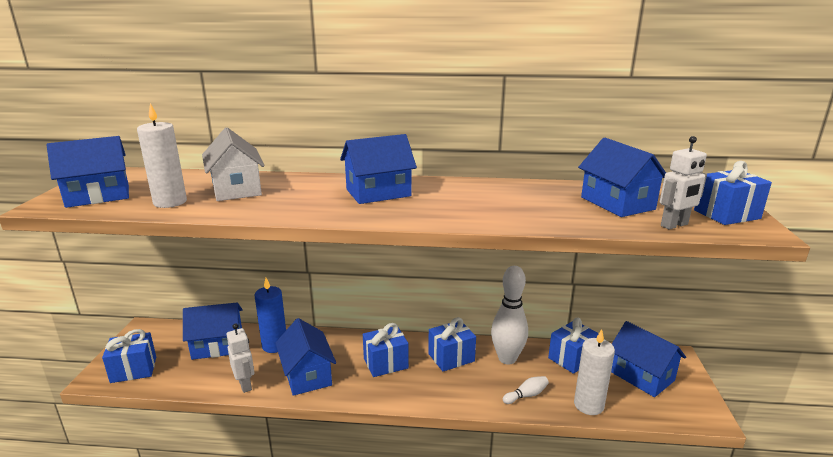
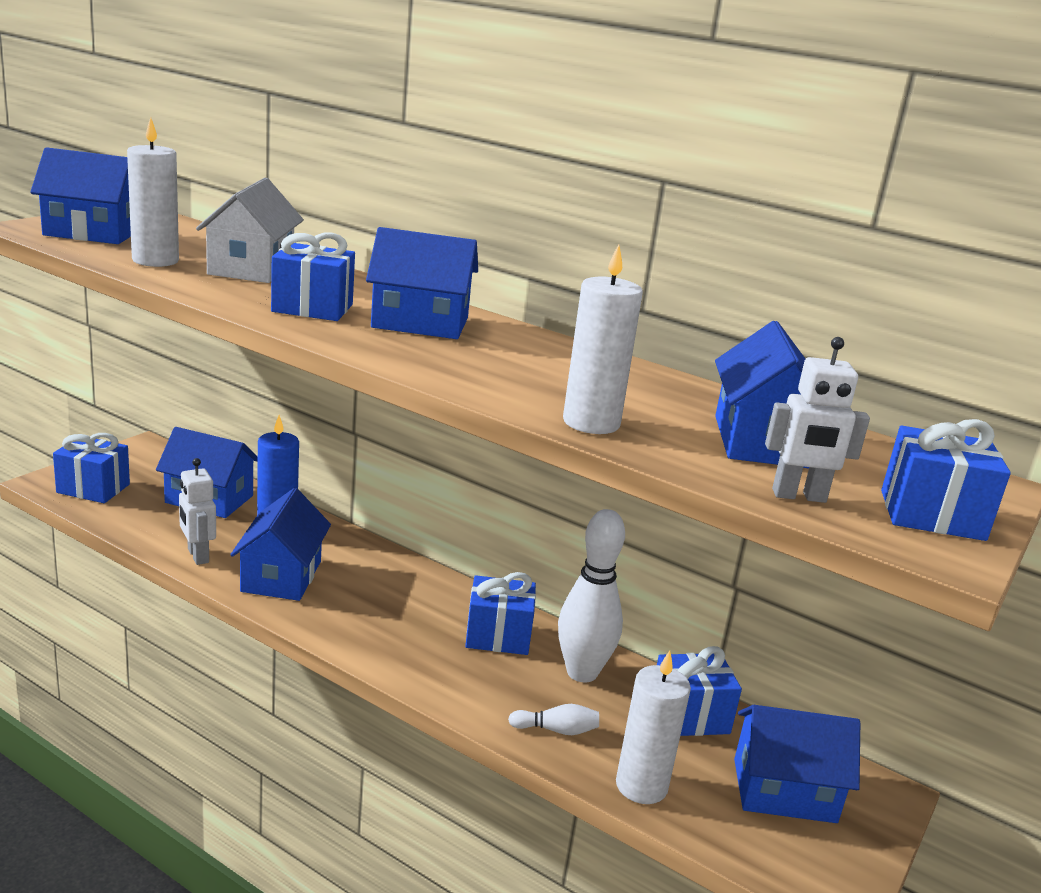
camera: 25 degrees right, 0 degrees up
white robot [227,324,255,393] -> white robot turned 150 degrees clockwise [179,458,216,565]
blue gift [363,323,409,377] -> blue gift moved to [271,233,355,321]
blue house [611,321,686,397] -> blue house turned 75 degrees counterclockwise [734,705,860,823]
none -> white candle [563,244,643,434]

